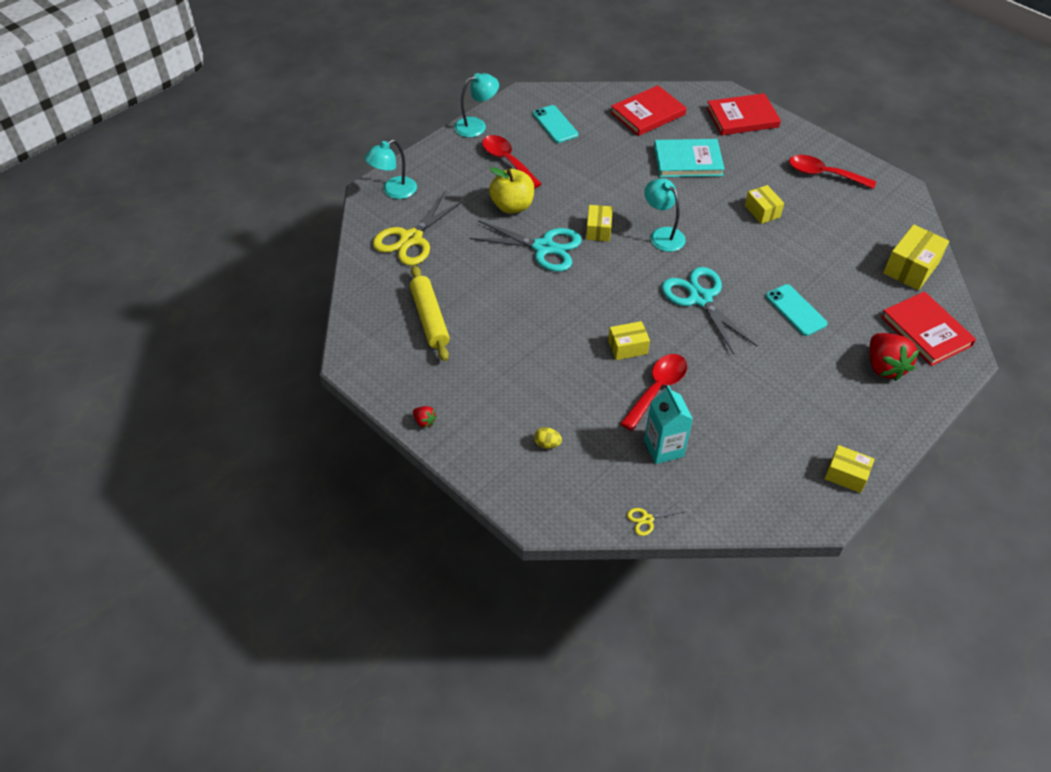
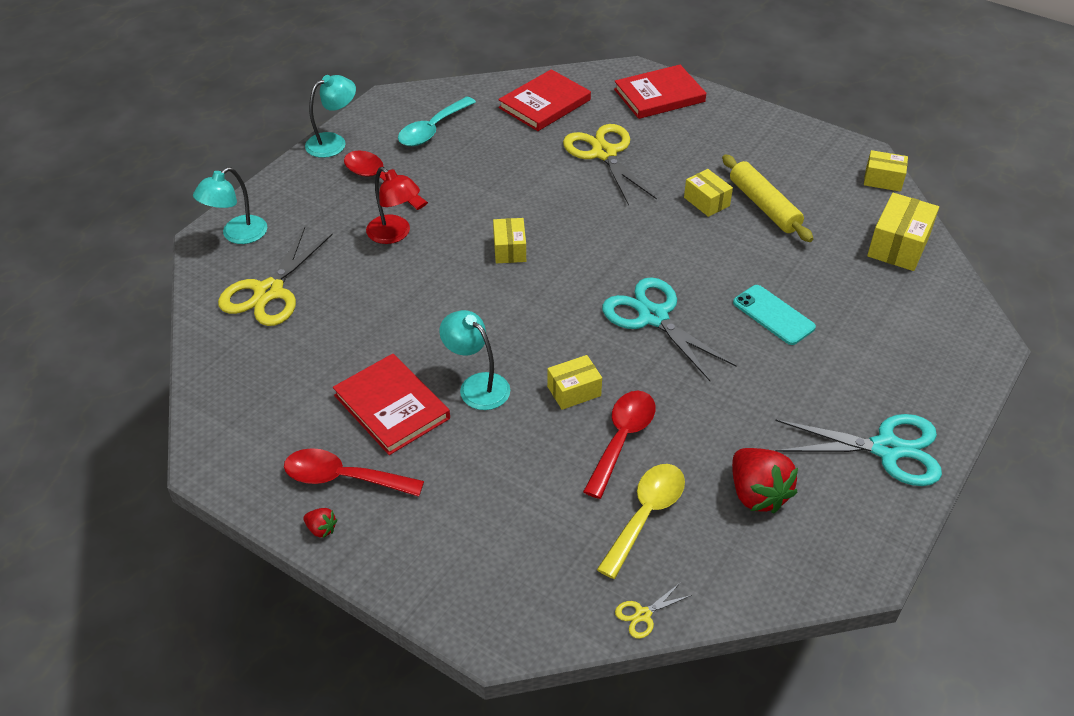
camera: 10 degrees left, 5 degrees down
yellow rolling pin [410,265,450,361] -> yellow rolling pin moved to [722,154,813,242]
turquoise scissors [469,220,582,272] -> turquoise scissors moved to [775,414,942,486]
yellow apple [489,167,534,214] -> red lamp [366,167,420,244]
turquoise phone [533,105,578,143] -> turquoise spoon [398,96,476,146]
yellow egg [534,427,562,449] -> none
turquoise lamp [644,178,686,252] -> turquoise lamp moved to [439,310,510,410]
turquoise carton [644,385,693,464] -> yellow spoon [597,464,685,579]
turquoise book [654,139,725,177] -> yellow scissors [563,124,657,206]
red spoon [789,155,876,189] -> red spoon moved to [284,448,424,497]
yellow box [825,445,875,493] -> yellow box moved to [864,150,908,192]
red strawberry [870,333,919,381] -> red strawberry moved to [732,448,798,513]
red book [881,291,976,366] -> red book moved to [333,354,450,455]

